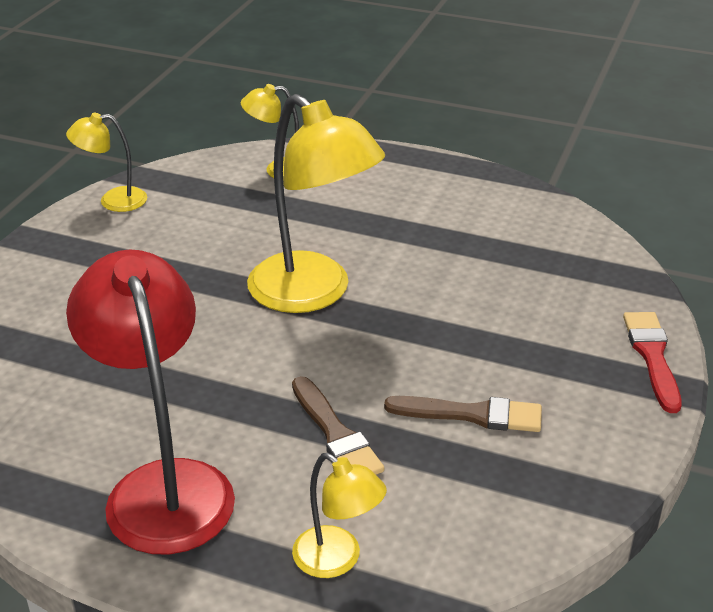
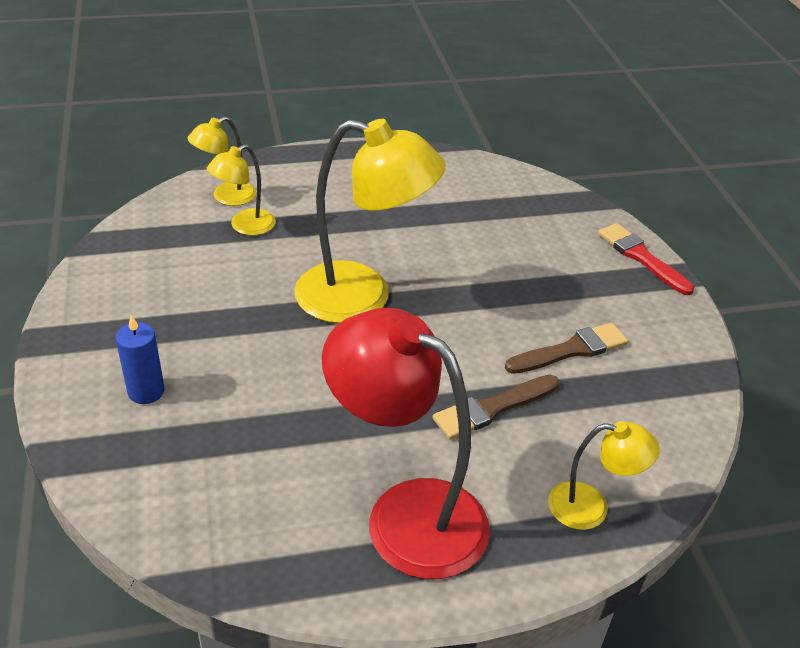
camera: 35 degrees left, 5 degrees up
yellow lamp [66,113,147,212] -> yellow lamp moved to [207,144,275,236]
brown brush [292,376,384,475] -> brown brush turned 120 degrees clockwise [433,375,559,439]
none -> blue candle [116,315,165,404]

